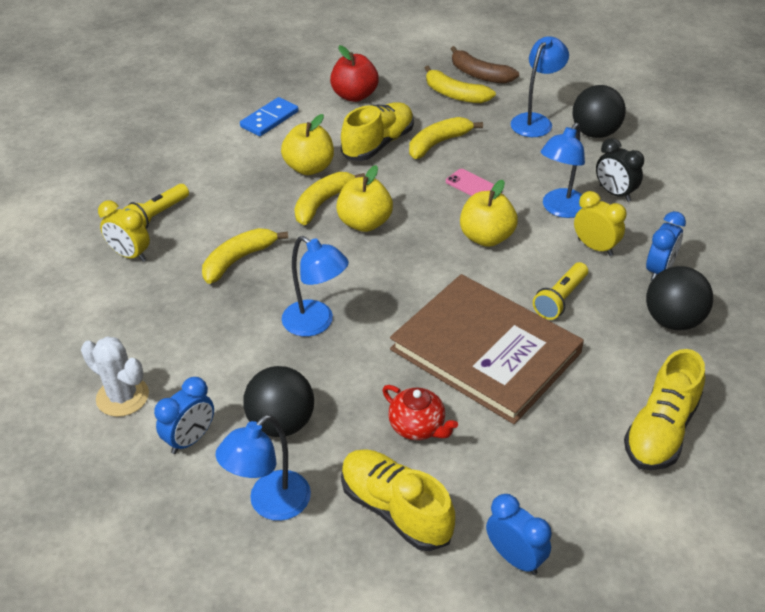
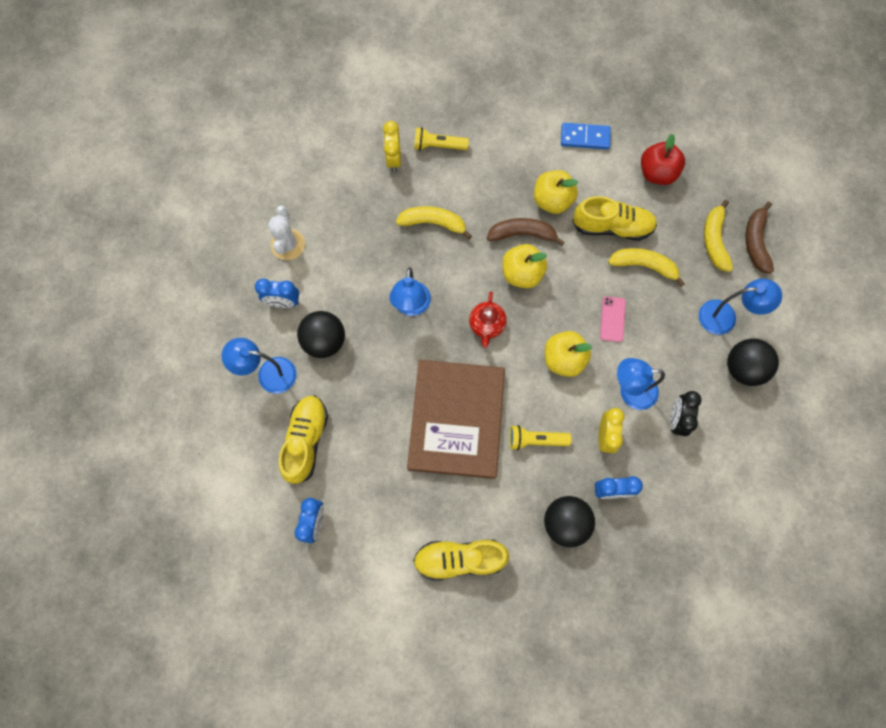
camera: 55 degrees right, 30 degrees up
yellow banana [294,172,365,225] -> brown banana [487,218,564,246]
red teapot [382,385,458,440] -> red teapot moved to [469,291,507,348]

